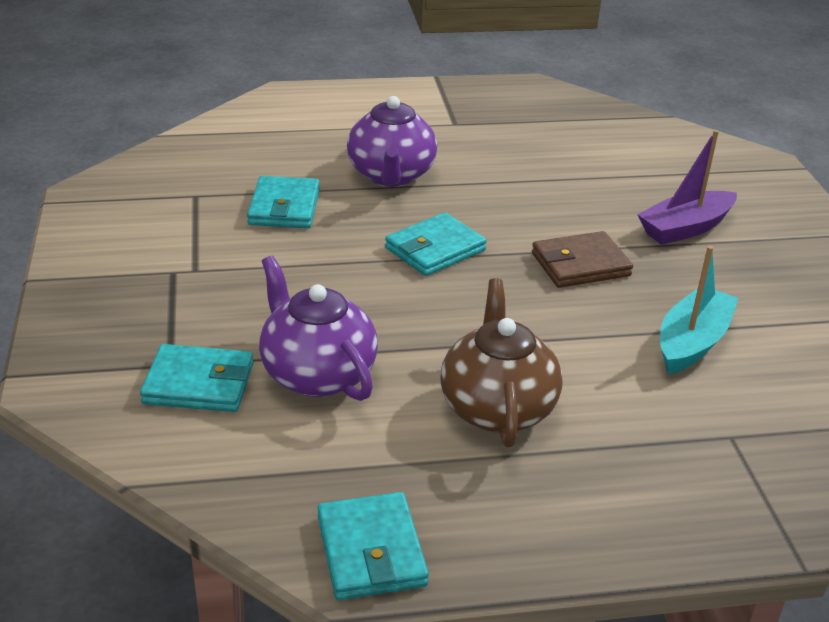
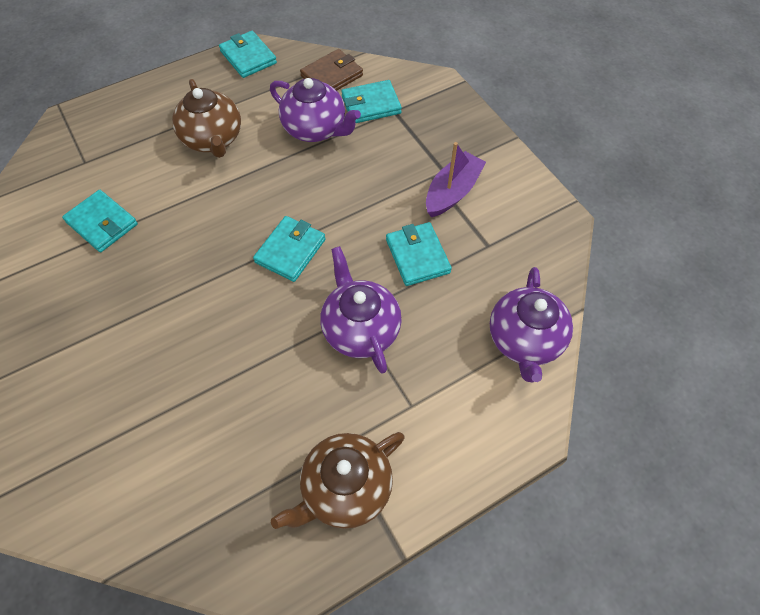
camera: 160 degrees right, 25 degrees up
brown wallet [532,231,633,288] -> brown wallet moved to [300,49,363,91]
purple boat [637,130,737,245] -> purple boat moved to [426,142,486,217]
turquoise boat [660,246,739,374] -> turquoise wallet [62,190,138,252]
none -> brown teapot [271,432,405,529]
none -> purple teapot [490,267,573,382]

